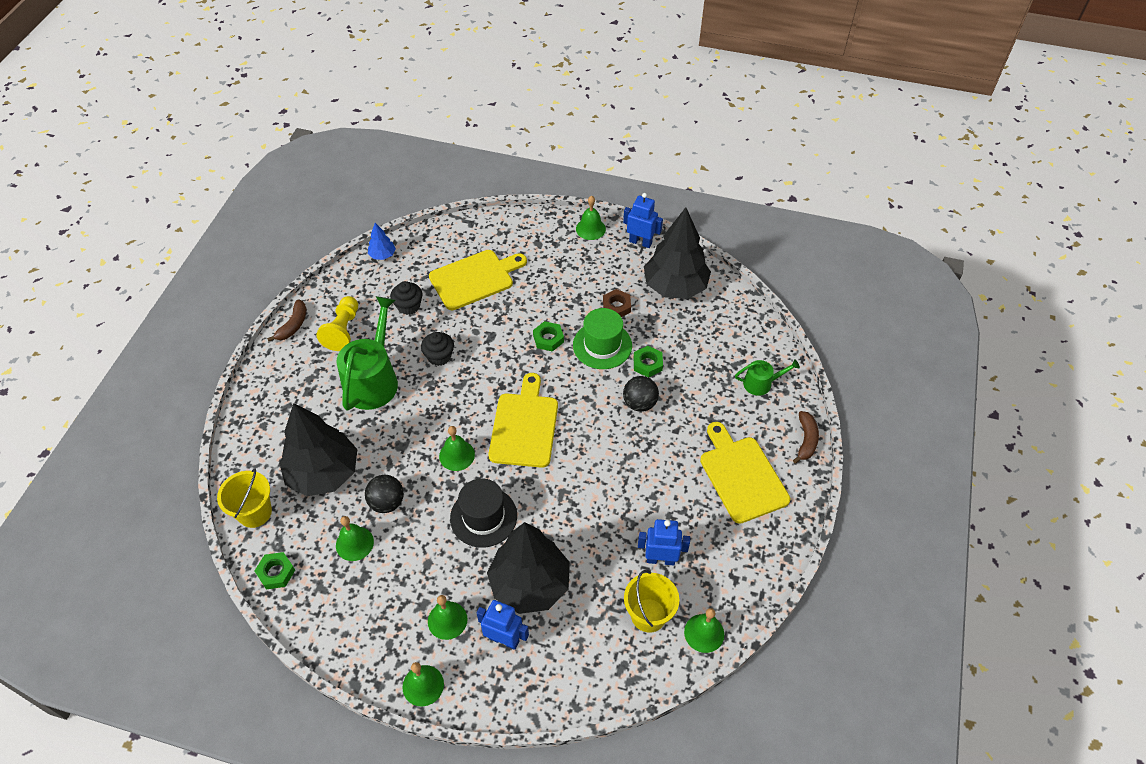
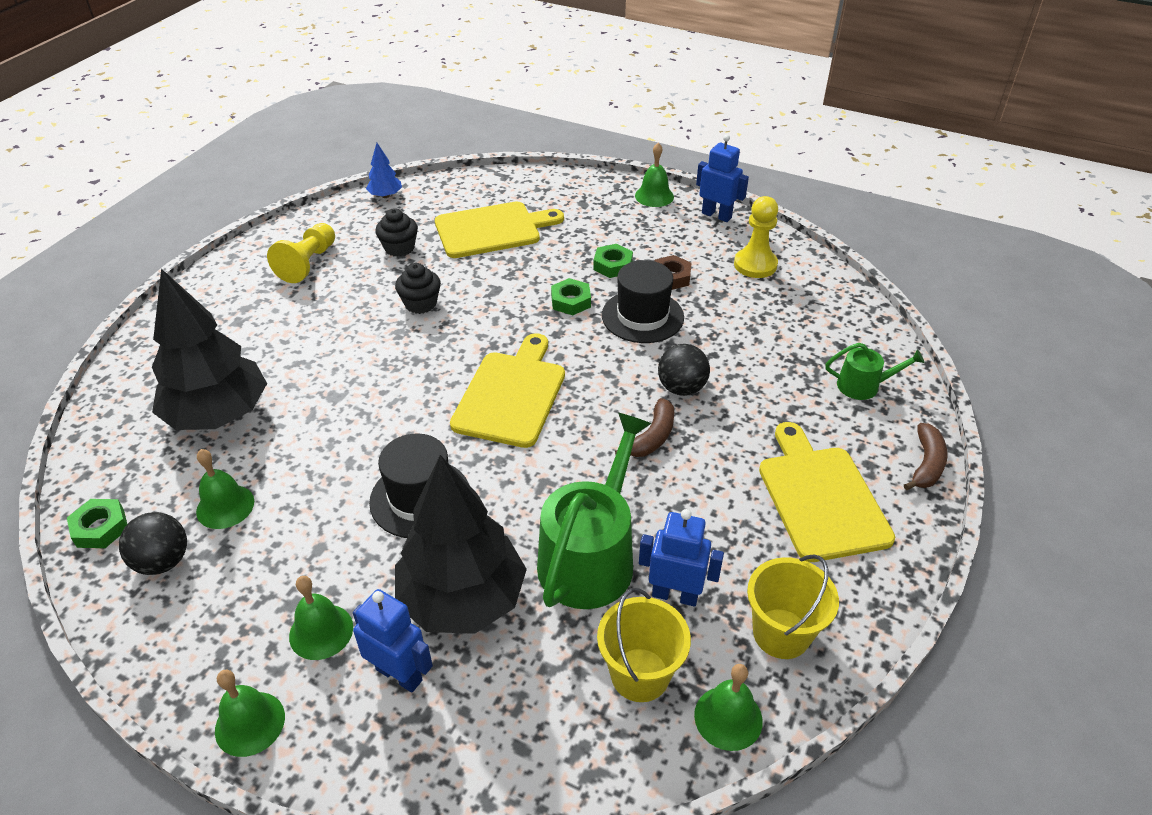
camera: 10 degrees right, 10 degrees down
yellow bucket [217,468,272,528] -> yellow bucket moved to [747,554,839,659]
brown banana [267,300,306,342] -> brown banana moved to [615,398,674,457]
green watering can [336,296,398,411] -> green watering can moved to [537,413,651,609]
black ball [365,475,404,513] -> black ball moved to [119,512,187,575]
green bell [439,426,475,471] -> none
green hat [573,308,632,369] -> black hat [602,260,684,343]
green nut [634,346,663,378] -> green nut moved to [593,244,633,278]
black tree [644,207,711,299] -> yellow pawn [734,196,778,278]

